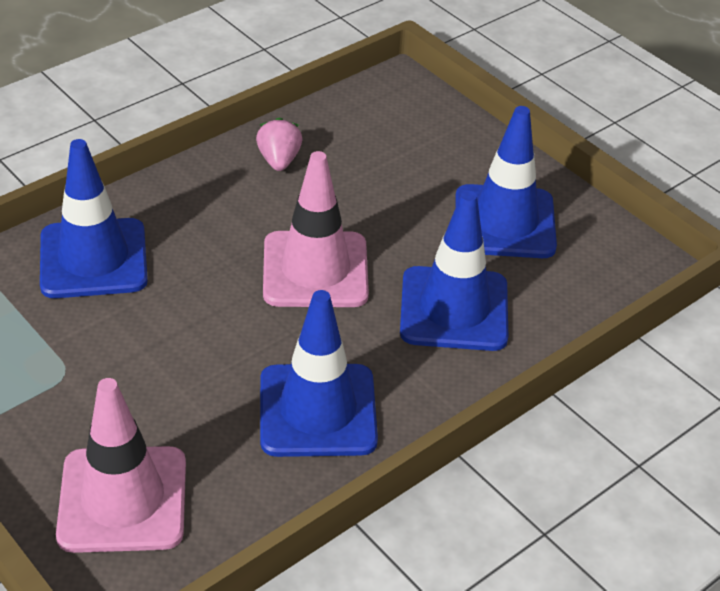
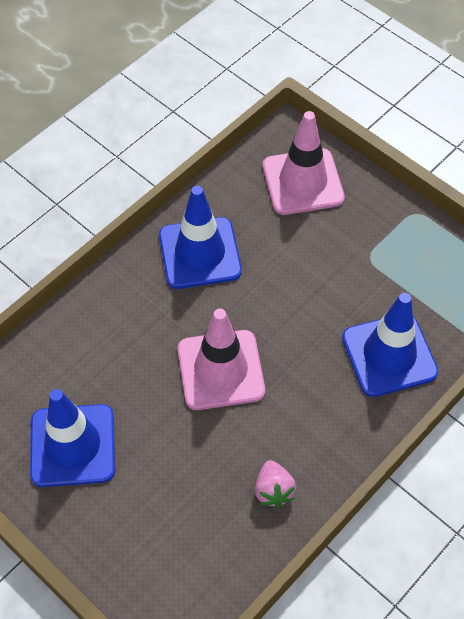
camera: 175 degrees right, 15 degrees up
blue traffic cone [400,190,508,351] -> none

